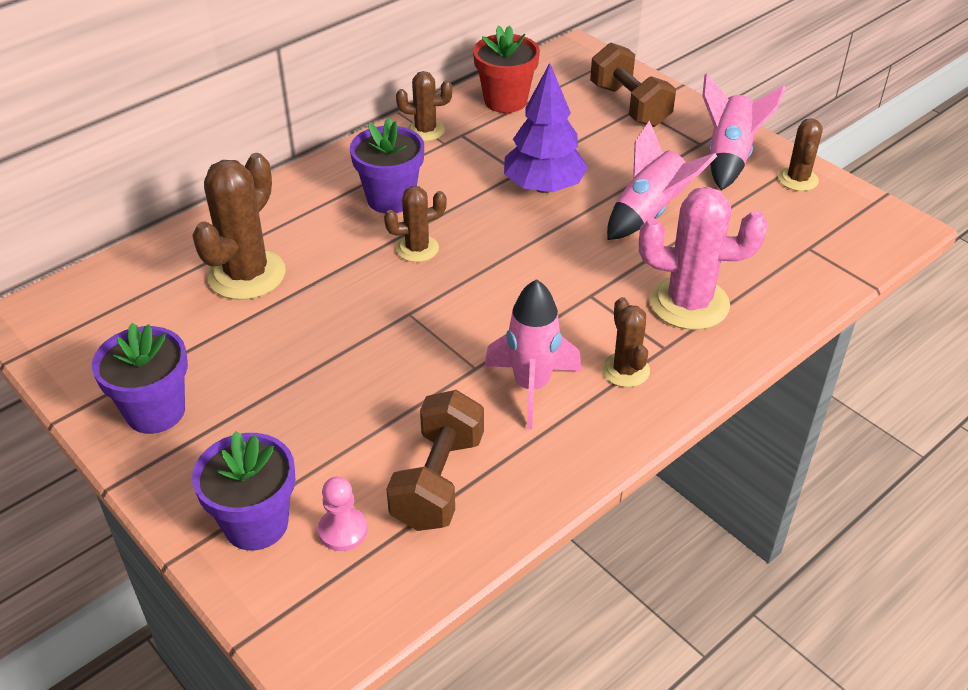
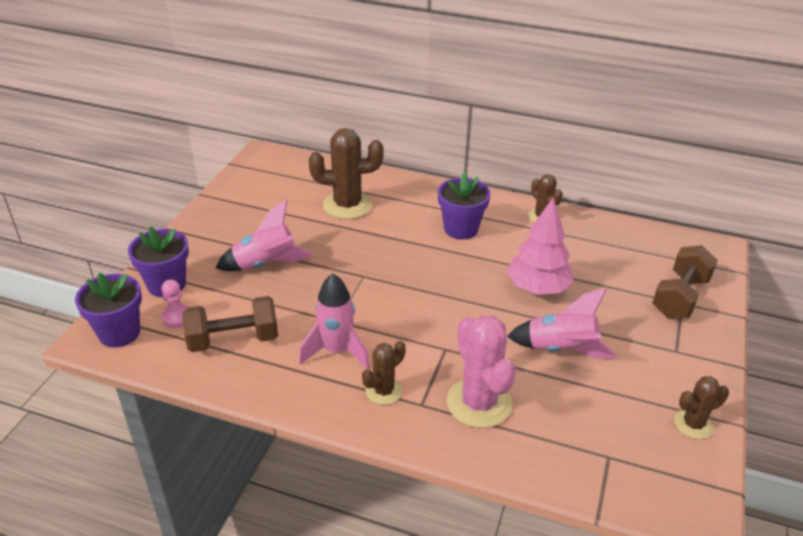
camera: 60 degrees right, 5 degrees down
purple flower pot [92,323,188,434] -> purple flower pot moved to [75,273,142,347]
brown cactus [384,186,447,262] -> none
red flower pot [473,25,540,113] -> none
purple tree [504,63,588,193] -> pink tree [507,198,574,295]
pink rocket [702,73,786,190] -> pink rocket moved to [216,200,314,271]

